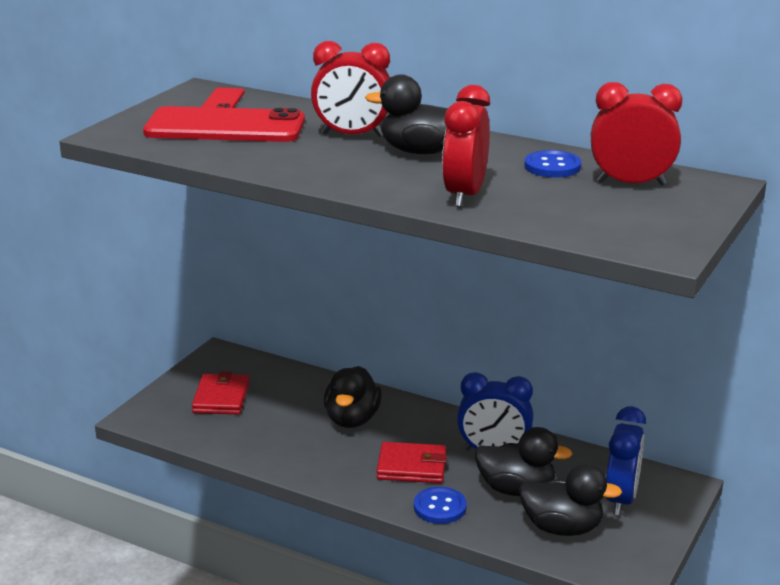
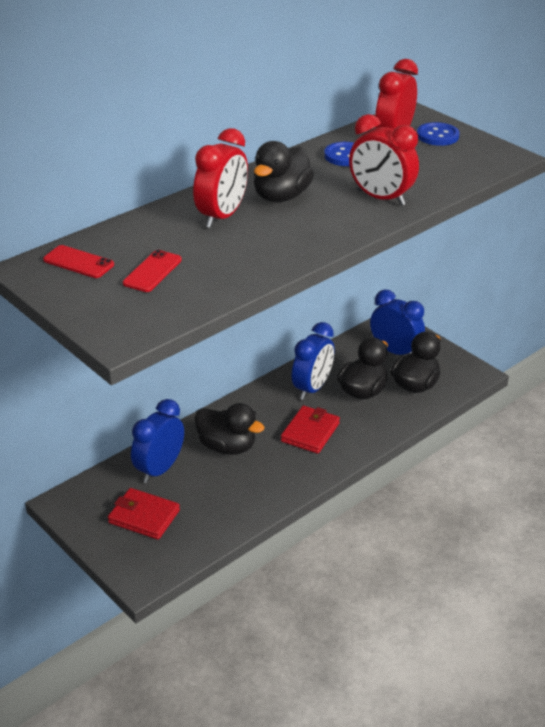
camera: 70 degrees left, 10 degrees up
red phone [143,106,305,142] -> red phone [123,250,182,292], size x0.46
blue button [414,487,467,524] -> blue button moved to [417,122,460,146]
none -> blue clock [131,399,184,483]

